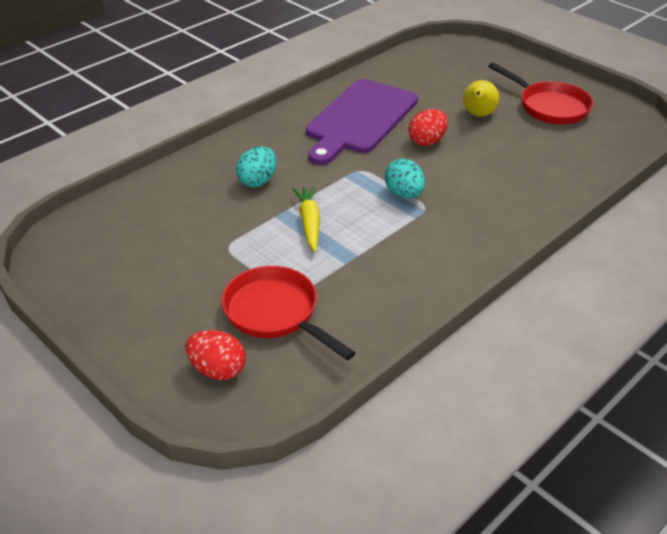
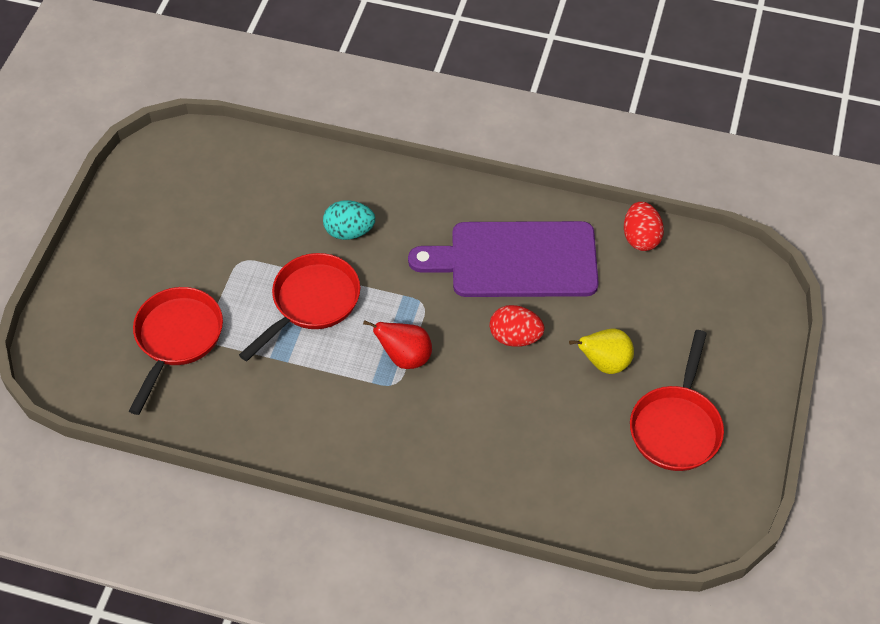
camera: 60 degrees right, 15 degrees up
red egg [186,330,246,380] -> red egg moved to [624,202,664,251]
yellow carrot [292,186,320,252] -> red pan [239,253,360,361]
turquoise egg [385,159,425,199] -> red pear [363,320,432,369]

